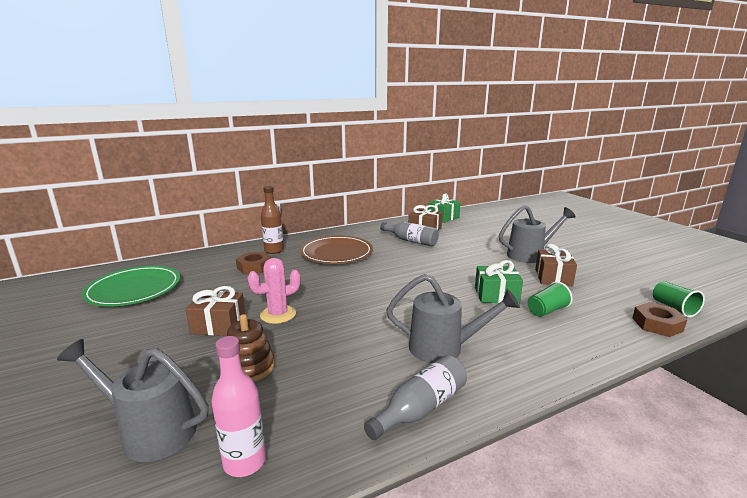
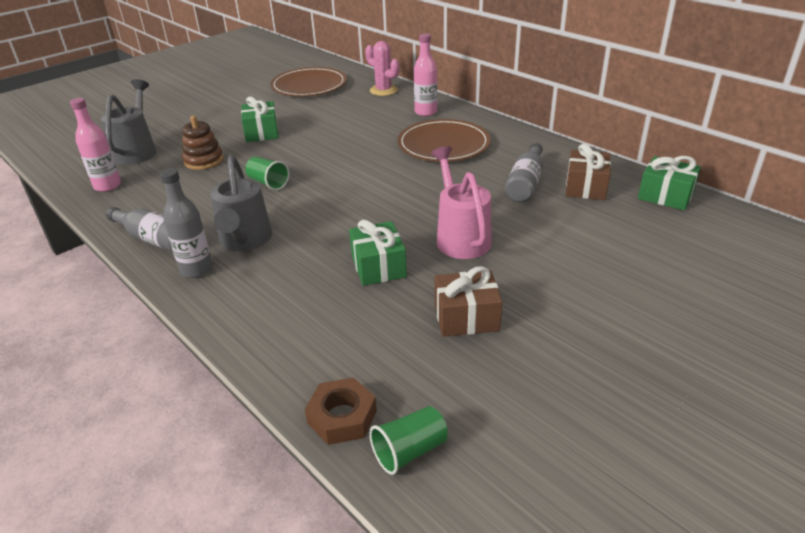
camera: 75 degrees right, 15 degrees up
green plate [82,266,180,307] -> brown plate [270,67,347,96]
brown gift [185,286,245,336] -> green gift [241,97,279,142]
brown nut [236,252,271,274] -> none
pink cactus [247,258,301,324] -> pink cactus moved to [365,41,399,96]
brown bottle [261,186,284,254] -> pink bottle [414,33,437,116]
grey watering can [499,205,576,263] -> none
green cup [528,281,573,317] -> green cup moved to [245,156,289,190]
none -> grey bottle [160,168,213,278]
none -> pink watering can [431,146,492,259]

